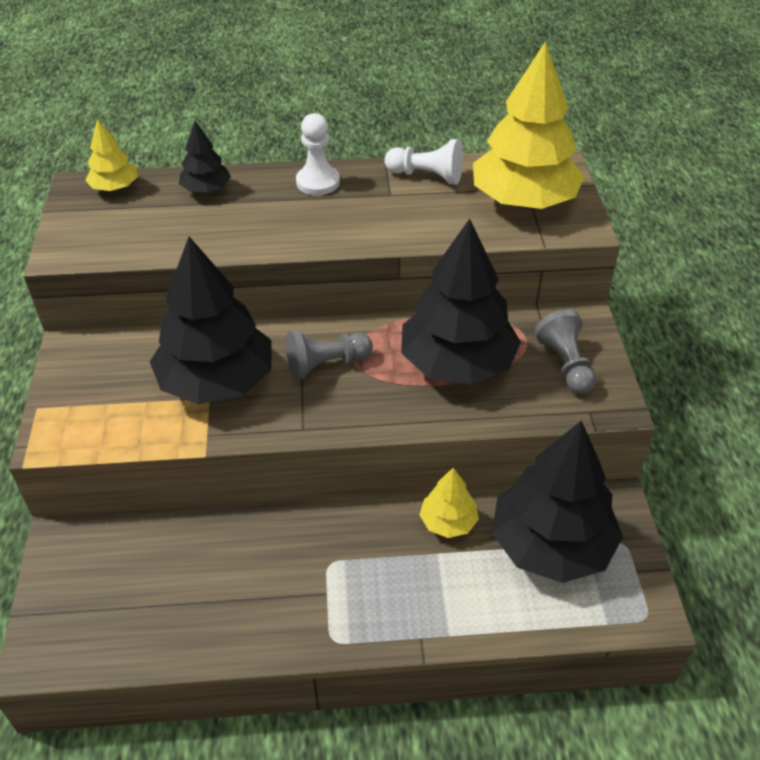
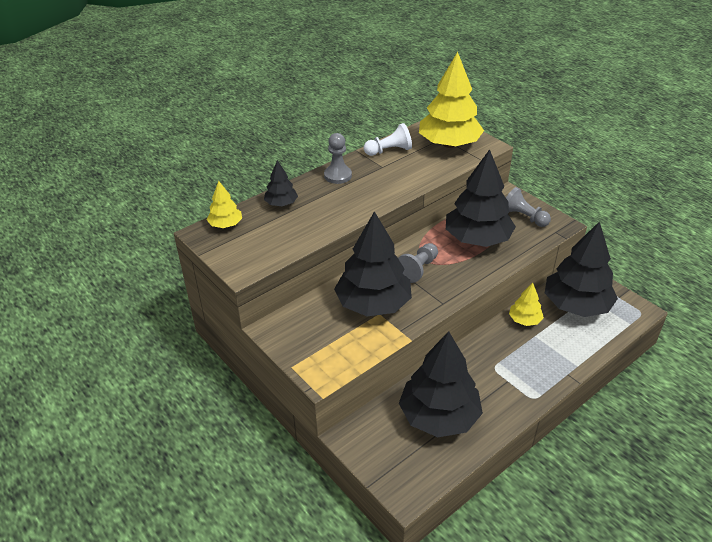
camera: 35 degrees left, 5 degrees down
white pawn [296,113,340,195] -> grey pawn [324,133,352,184]
none -> black tree [399,331,483,437]

